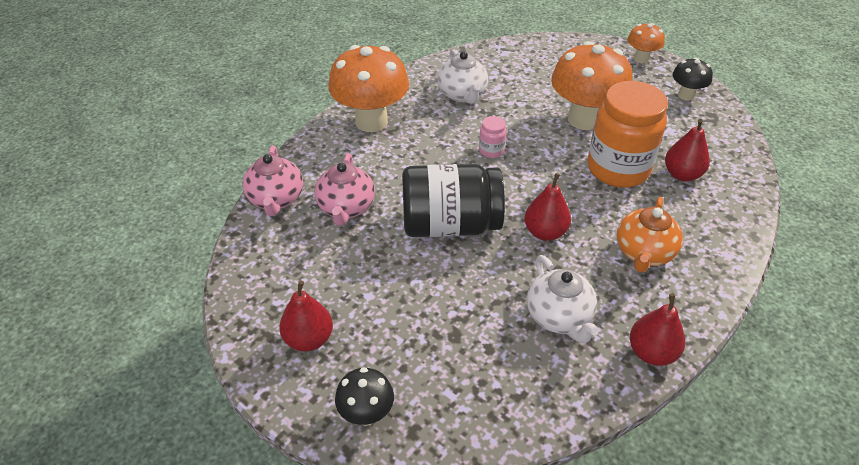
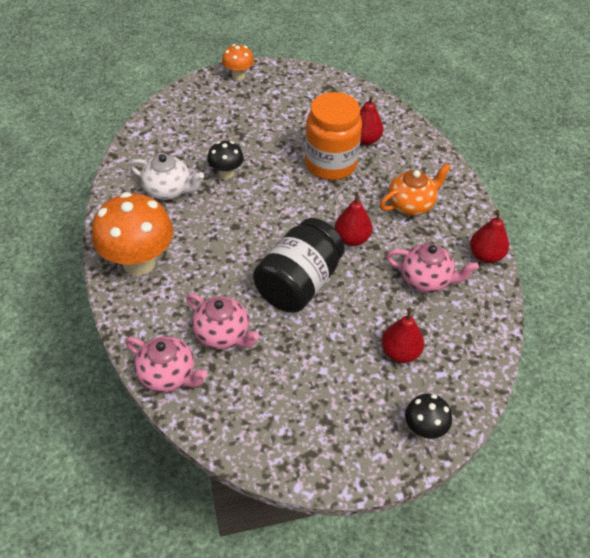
camera: 55 degrees left, 5 degrees up
red pear [279,280,333,352] -> red pear moved to [382,307,424,363]
pink jar [479,116,507,158] -> none
white teapot [527,255,599,343] -> pink teapot [386,244,479,293]
orange mushroom [551,41,633,130] -> none
orange teapot [617,197,683,272] -> orange teapot turned 90 degrees counterclockwise [380,163,451,216]
black mushroom [672,58,713,101] -> black mushroom moved to [207,141,244,179]

